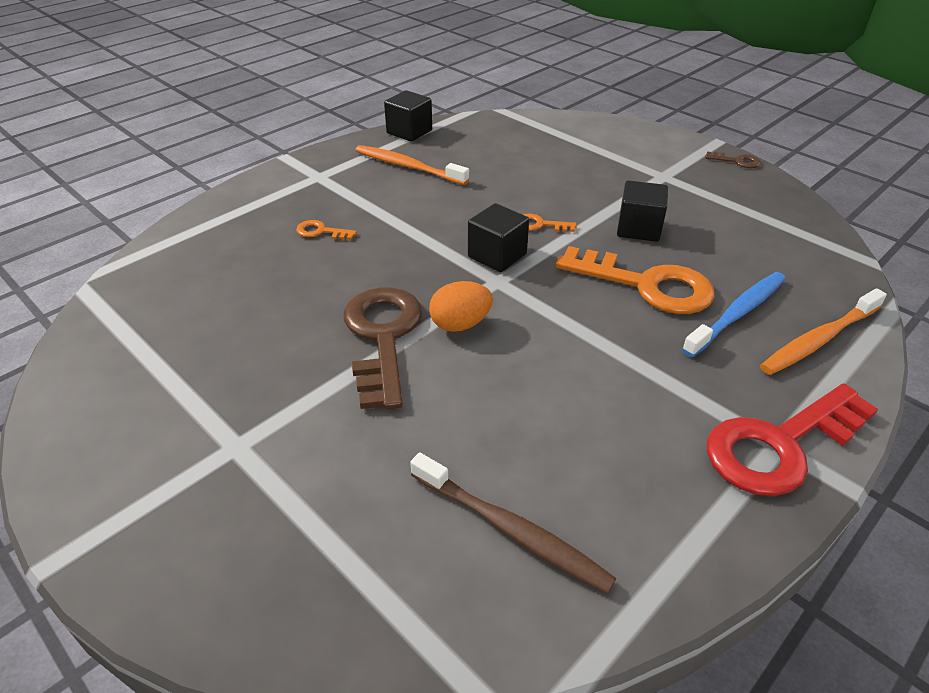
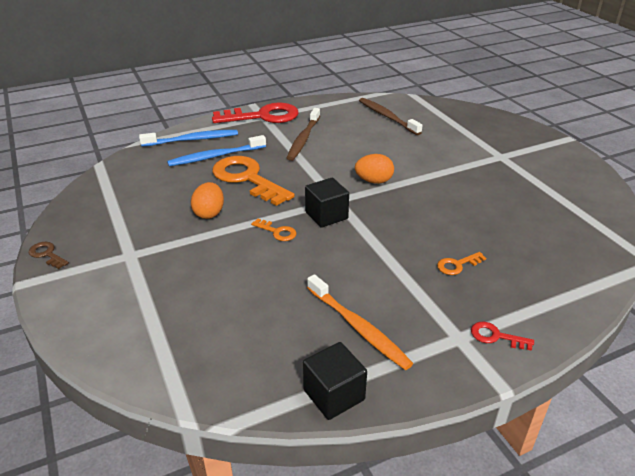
camera: 160 degrees left, 5 degrees down
orange key [296,220,357,240] -> orange key turned 120 degrees clockwise [437,252,486,275]
brown key [344,287,422,409] -> none
black cube [617,180,668,242] -> orange egg [191,182,224,219]
orange toothbrush [760,288,887,375] -> blue toothbrush [139,130,238,146]
none -> brown toothbrush [287,108,320,161]
none -> red key [471,322,534,351]

